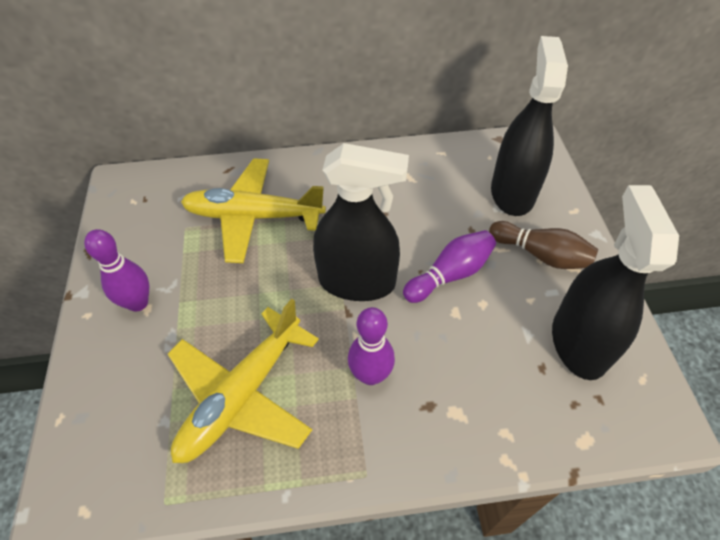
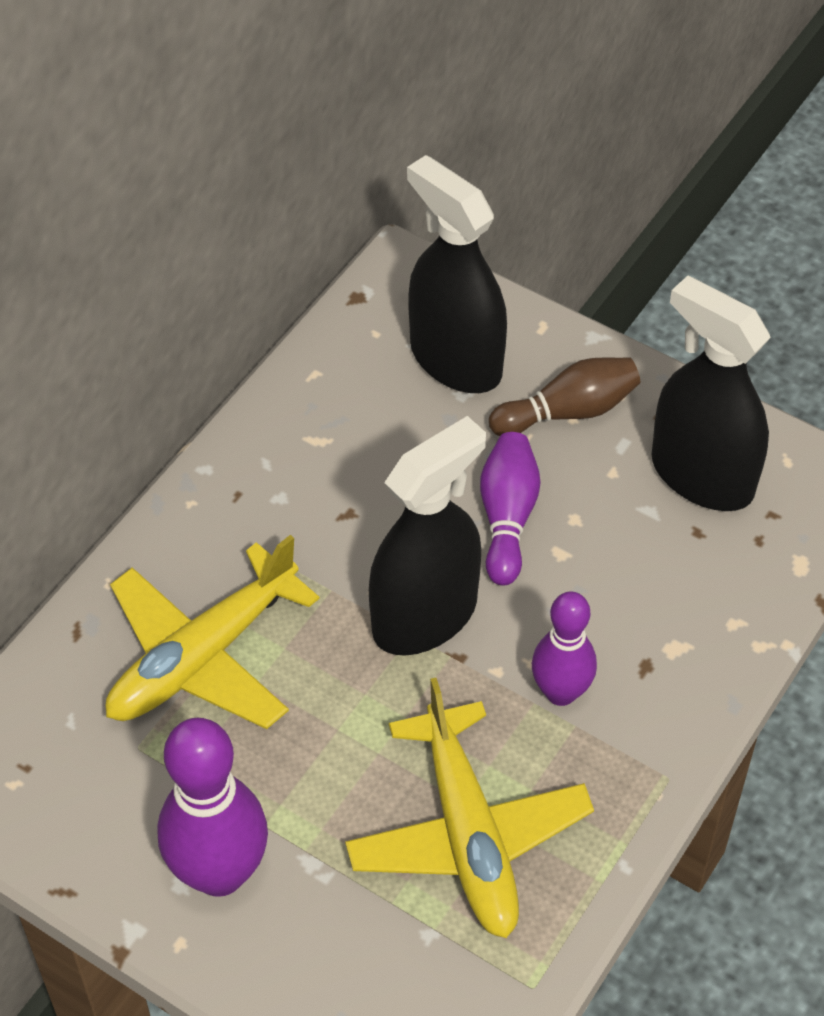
camera: 50 degrees left, 0 degrees up
purple bowling pin [84,229,149,312] -> purple bowling pin [157,718,268,897], size x1.57

